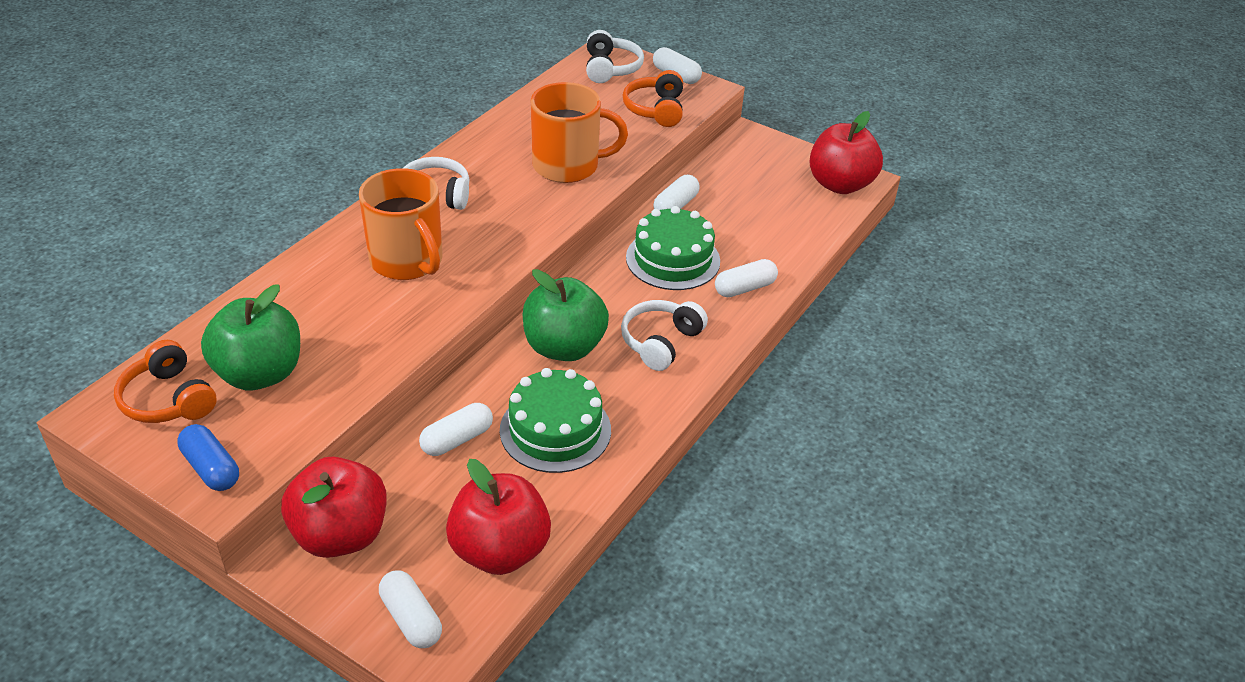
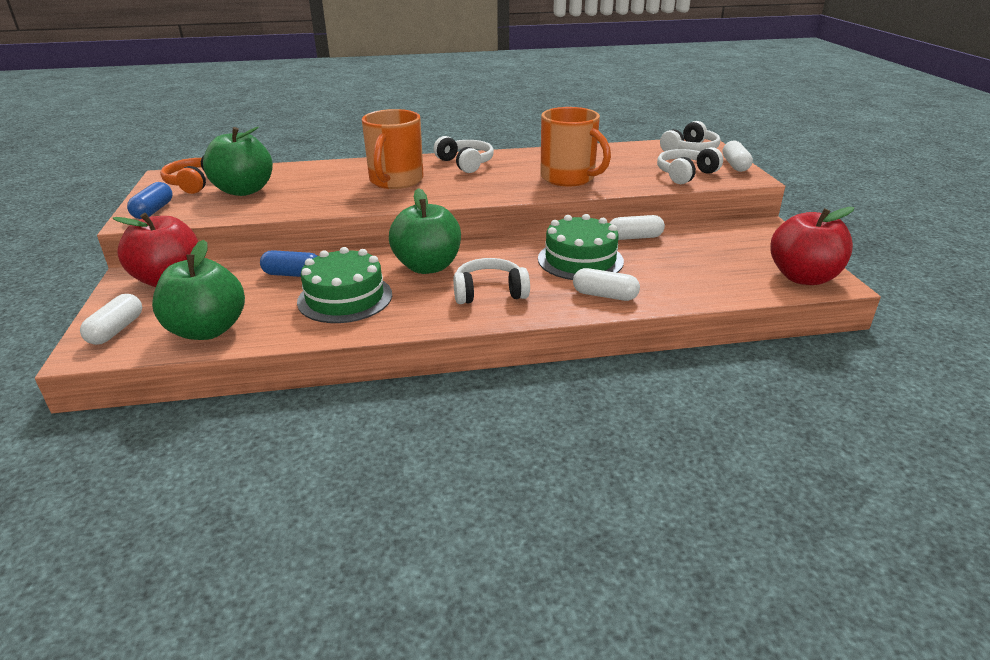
camera: 50 degrees right, 10 degrees down
white capsule [419,403,493,456] -> blue capsule [260,250,317,277]
red apple [446,459,551,575] -> green apple [152,240,245,340]
orange headphones [623,70,683,127] -> white headphones [657,147,723,184]

